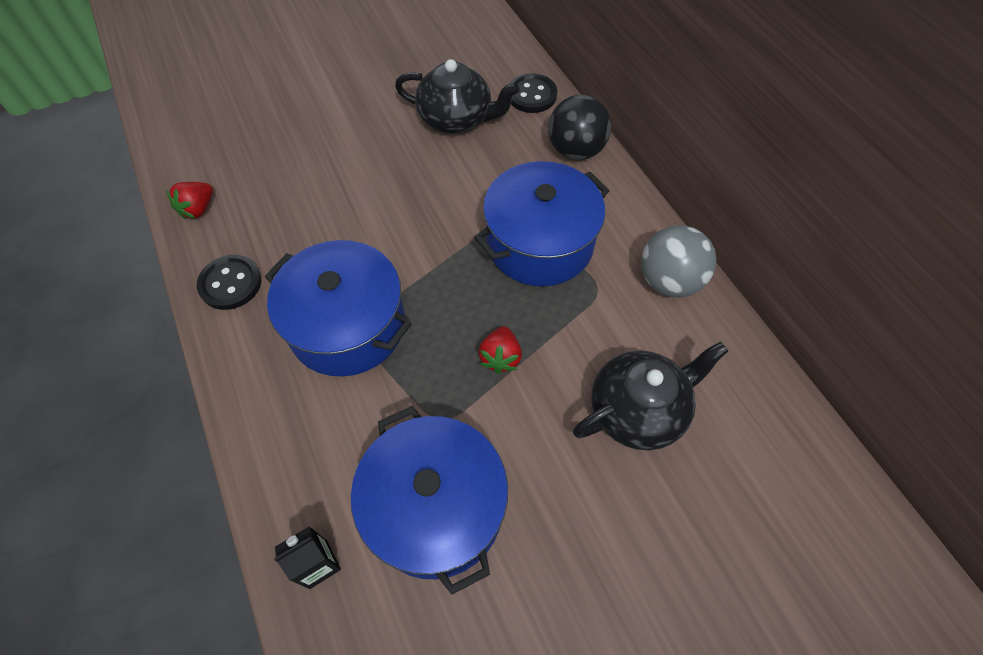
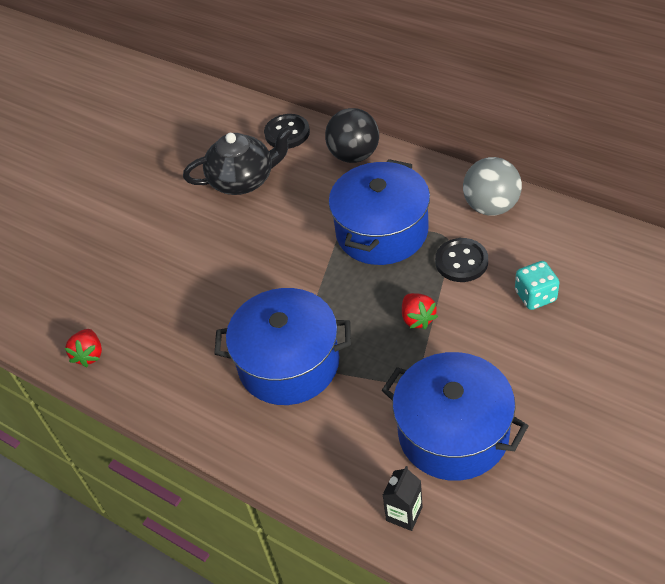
camera: 25 degrees left, 10 degrees down
black button [197,255,261,310] -> black button moved to [435,238,488,282]
black teapot [573,341,728,450] -> turquoise dice [515,261,559,310]

